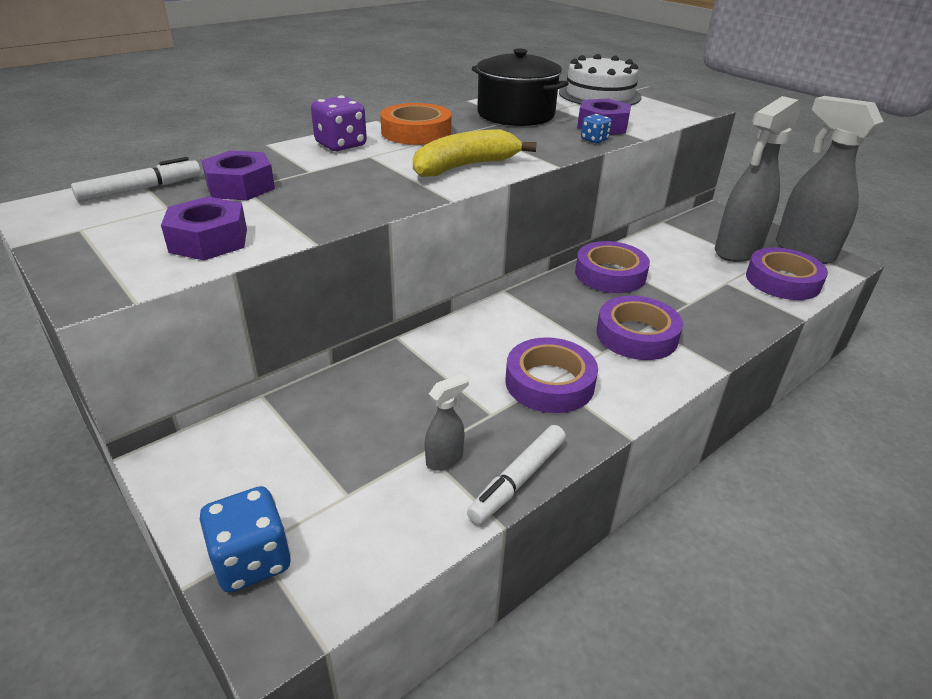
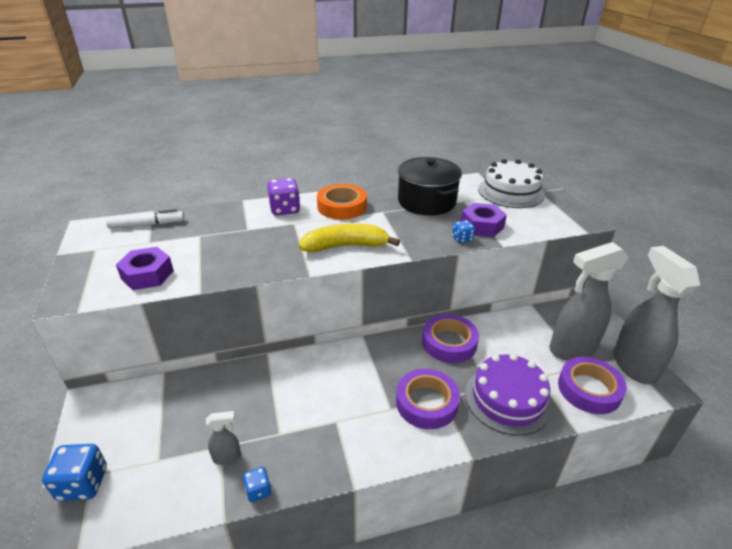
camera: 25 degrees right, 0 degrees up
purple nut [201,150,275,200] -> none
white marker [467,425,566,524] -> blue dice [243,467,271,502]
purple tape [505,337,598,413] -> none
none -> purple cake [465,354,552,436]

